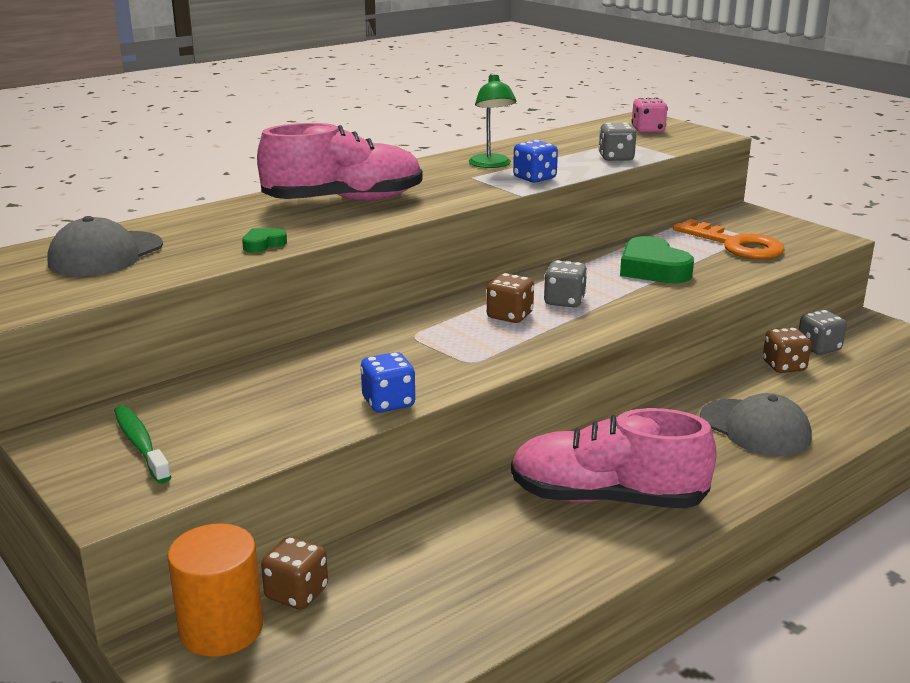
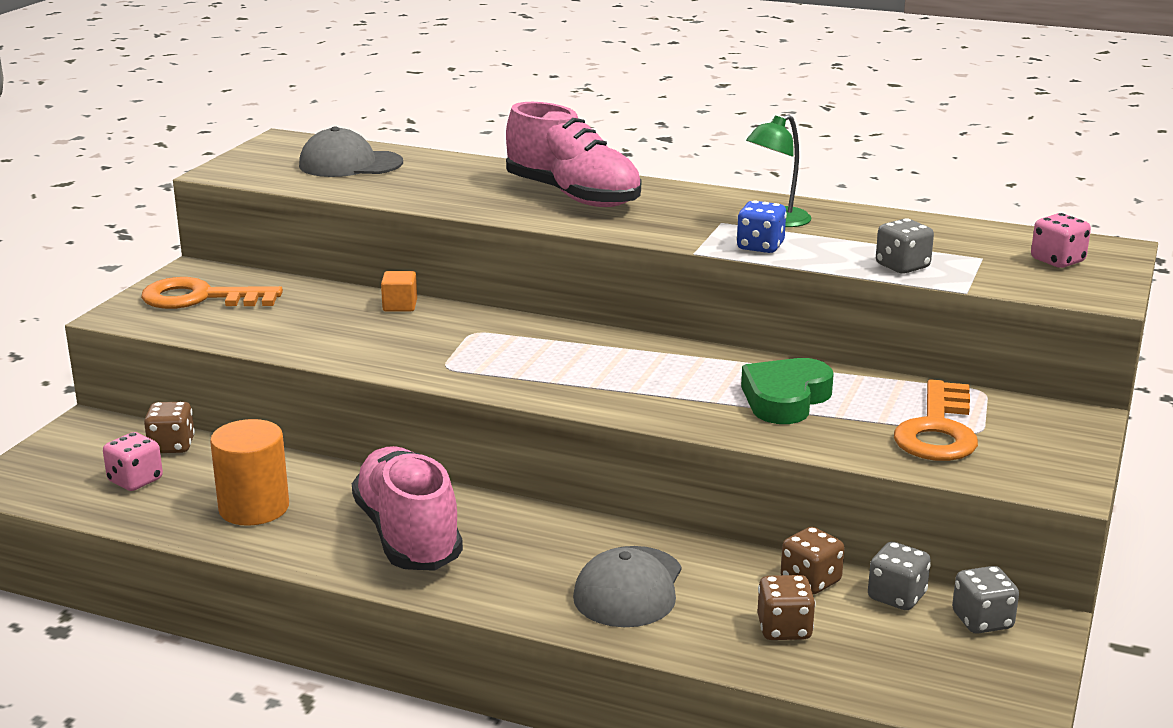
camera: 60 degrees right, 0 degrees up
green toothbrush [114,405,171,484] -> orange key [141,277,283,309]
orange cylinder [168,523,263,657] -> orange cylinder moved to [210,419,289,526]
green heart [242,228,287,253] -> none
blue dice [360,352,416,413] -> none
brown dice [487,273,534,323] -> brown dice moved to [757,575,816,640]
grey dice [544,260,587,307] -> grey dice moved to [952,566,1019,634]
none -> pink dice [103,432,163,491]
none -> orange cube [381,271,417,311]

